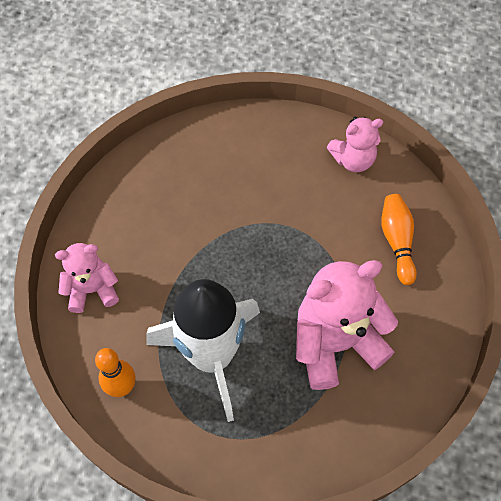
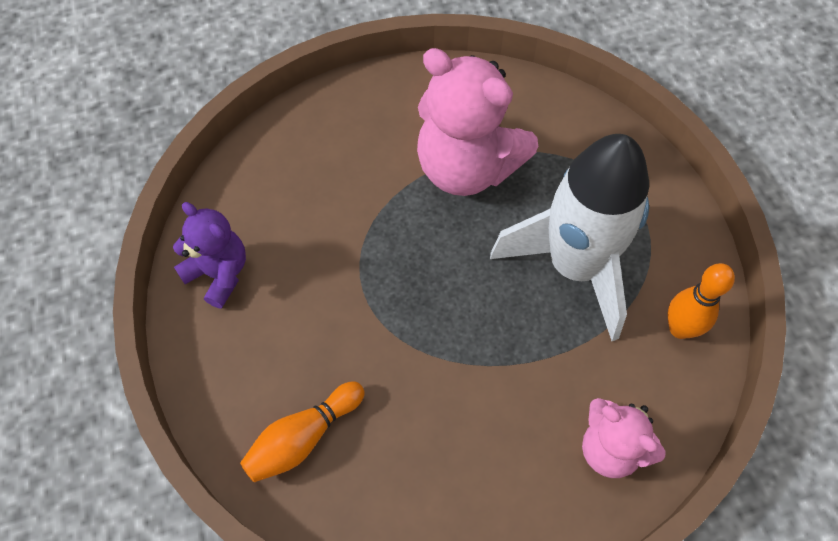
camera: 125 degrees left, 0 degrees up
pink teddy bear [327,117,383,172] -> purple teddy bear [173,202,246,309]
orange bowling pin [381,194,417,285] -> orange bowling pin moved to [240,381,365,482]

